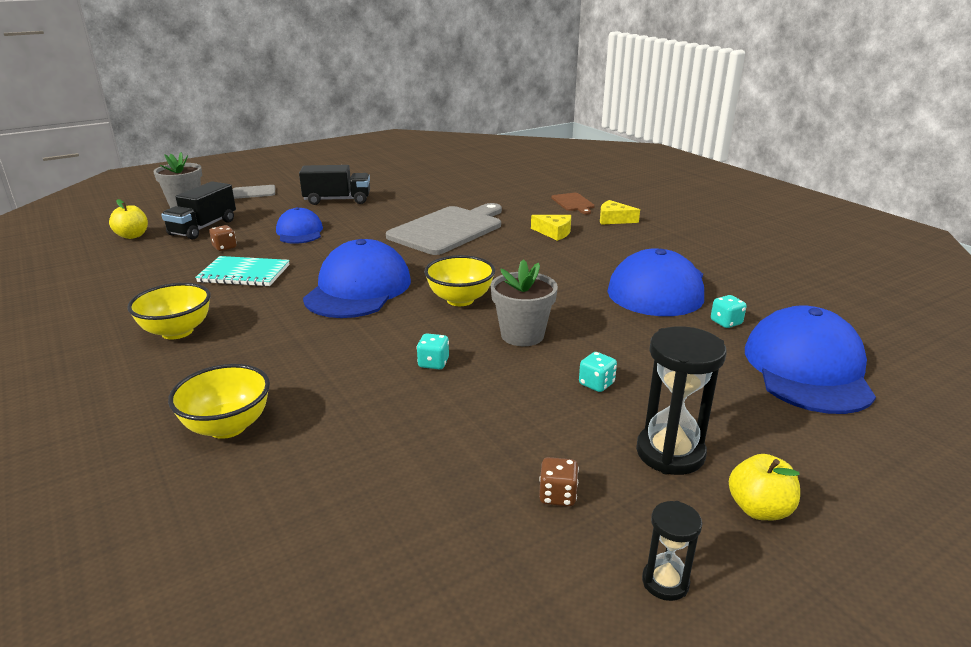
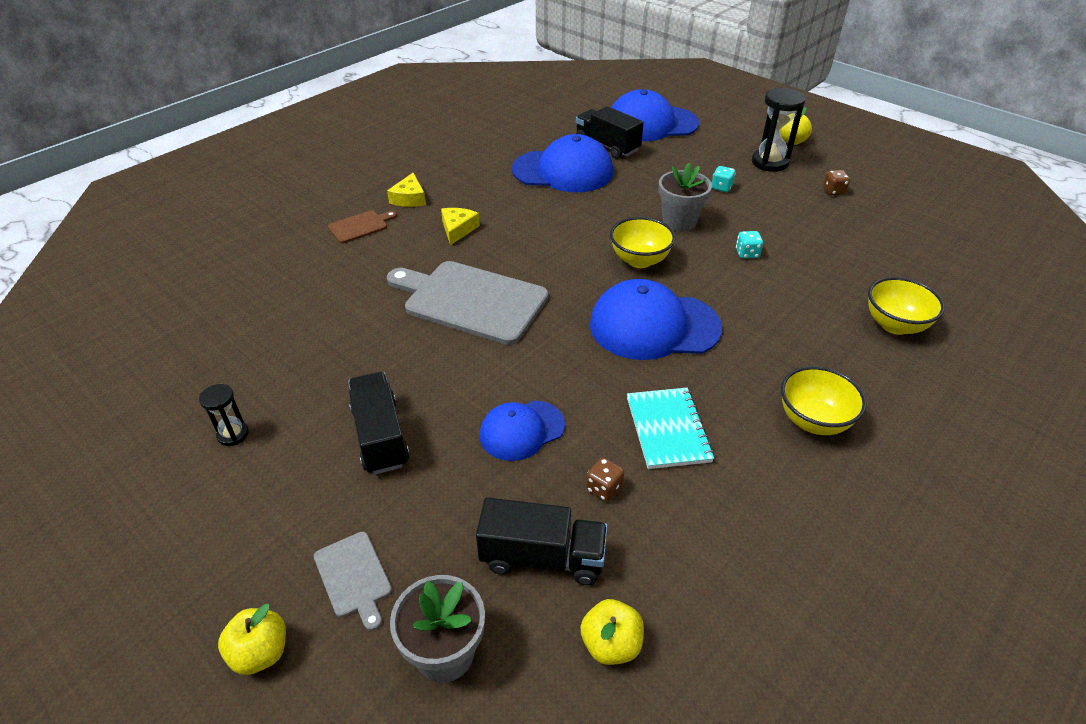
camera: 105 degrees left, 15 degrees up
black hourglass [642,501,702,601] -> black hourglass moved to [199,384,249,446]
turquoise dice [711,295,747,328] -> black truck [576,106,644,159]
none -> yellow apple [218,604,286,675]

